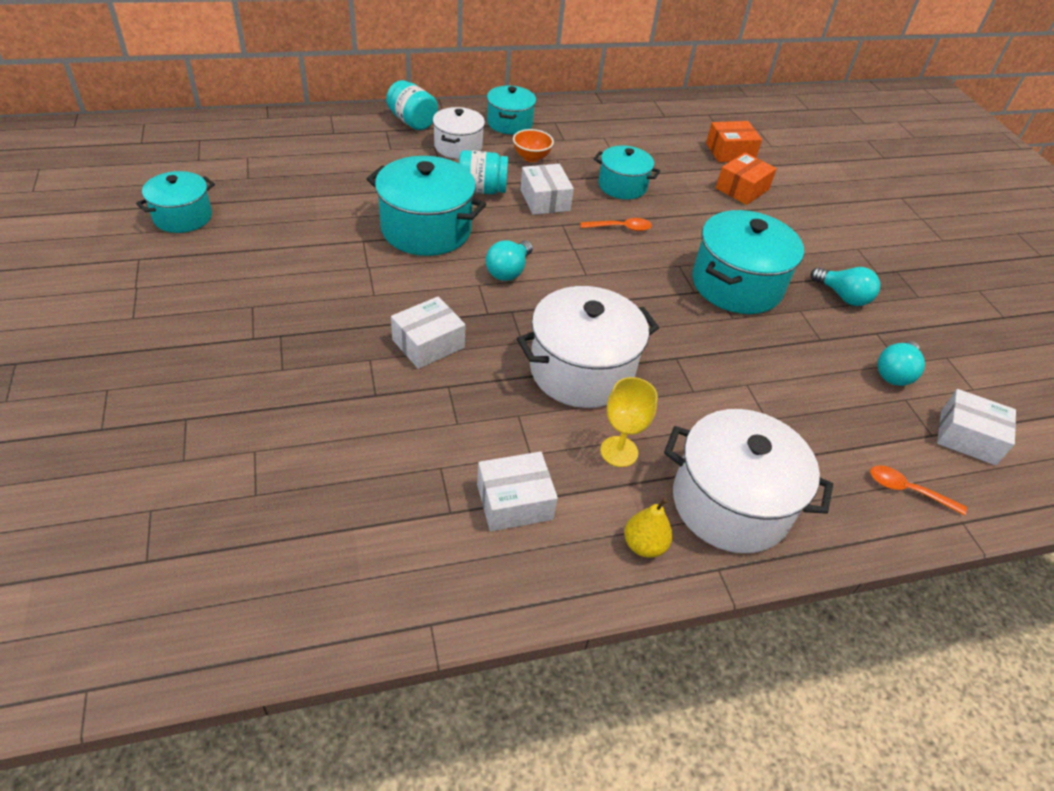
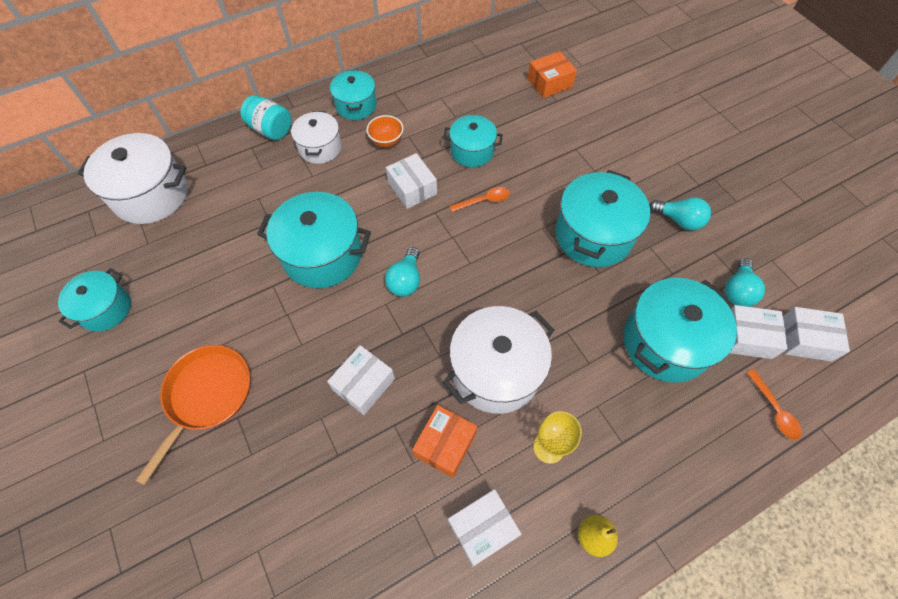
camera: 10 degrees left, 15 degrees up
turquoise jar [459,150,508,195] -> none
white pot [664,409,833,553] -> white pot moved to [78,133,188,224]
orange box [716,152,777,205] -> orange box moved to [412,405,477,478]
orange spoon [870,465,967,515] -> orange spoon turned 120 degrees counterclockwise [746,369,802,440]
none -> orange pan [136,345,250,485]
none -> turquoise pot [623,278,737,383]
none -> white box [730,305,788,359]

